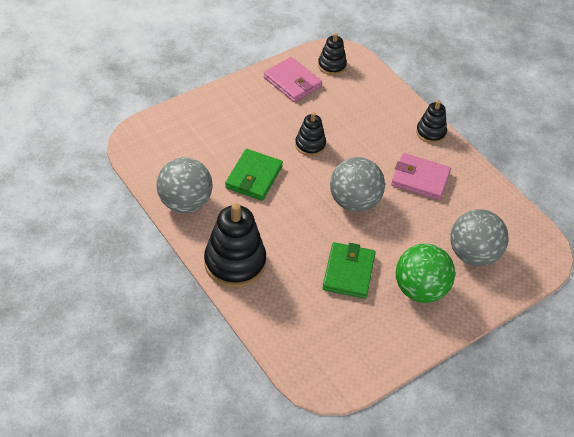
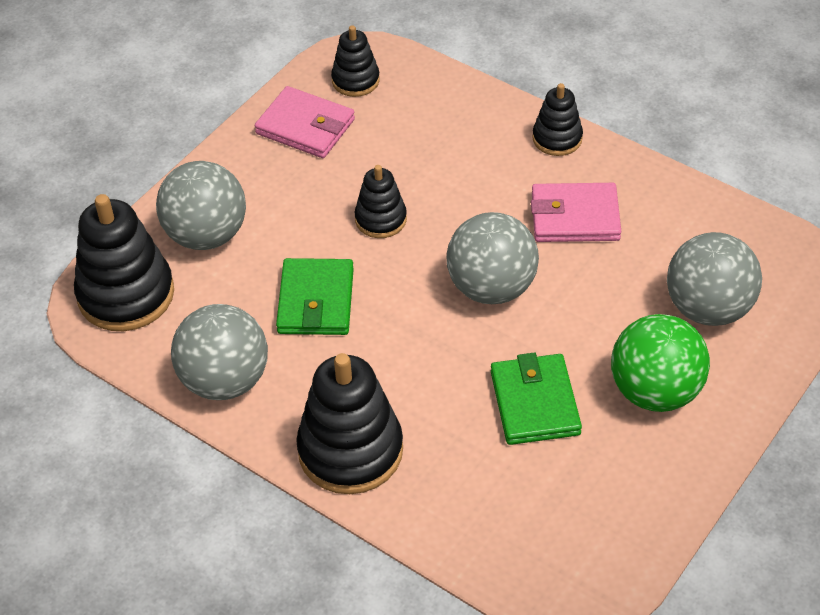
camera: 15 degrees left, 0 degrees up
none -> black stacking toy [74,194,174,331]
none -> grey ball [156,161,246,250]

